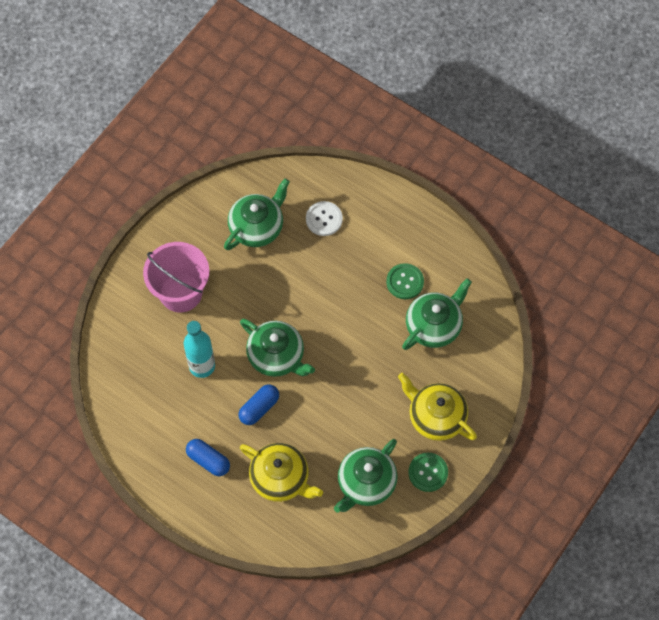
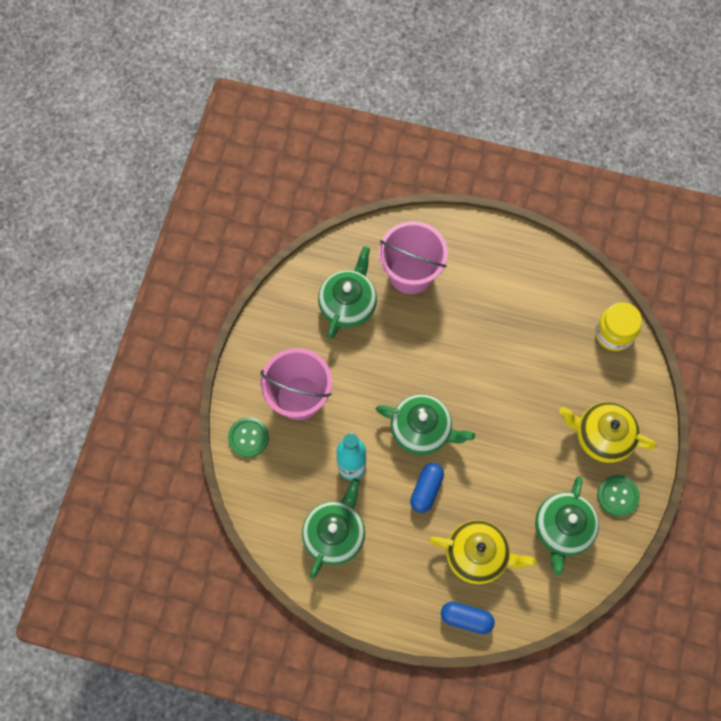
camera: 20 degrees left, 5 degrees up
blue capsule [186,439,230,476] -> blue capsule moved to [441,602,495,634]
white button [306,201,343,236] -> pink bucket [379,221,448,294]
green button [386,263,424,299] -> green button moved to [228,417,269,458]
green teapot [402,278,472,350] -> green teapot moved to [302,478,365,579]
none -> yellow jar [595,302,642,351]

